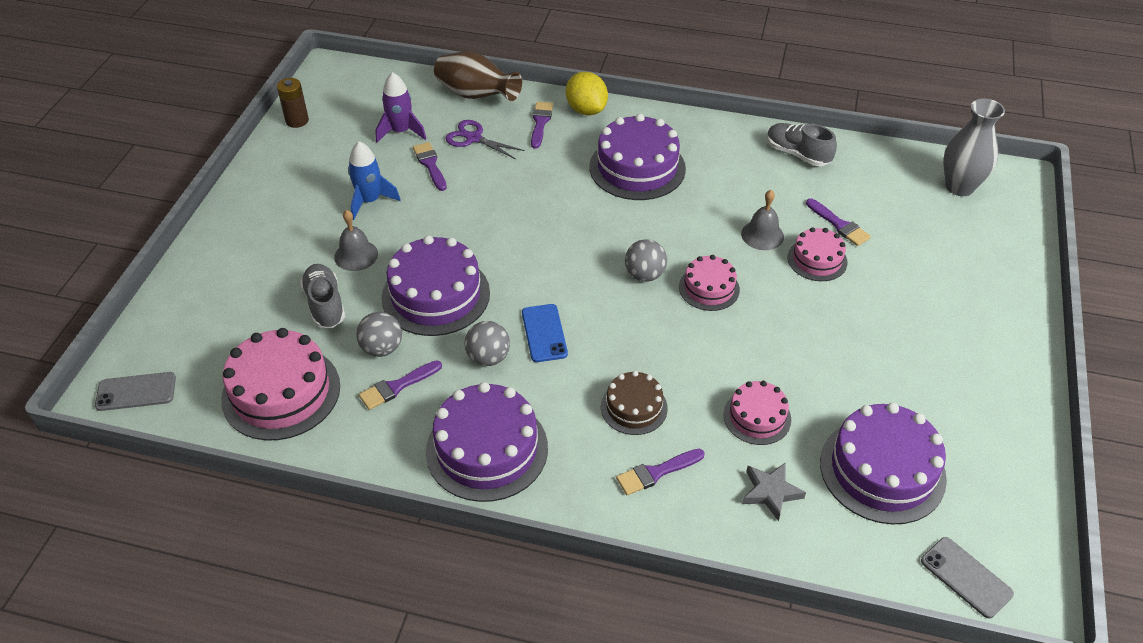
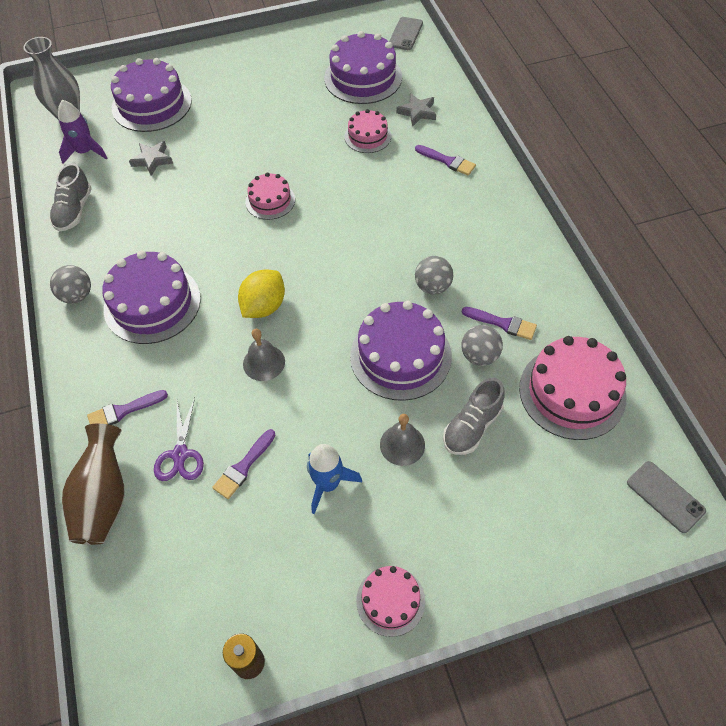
camera: 120 degrees left, 10 degrees up
purple rocket [376,72,426,143] -> purple rocket moved to [58,100,107,164]
purple cake [426,382,548,502] -> purple cake moved to [111,58,192,132]
blue phone [522,304,568,362] -> none
yellow lemon [566,72,608,116] -> yellow lemon moved to [238,270,285,318]
brown cake [601,371,668,435] -> none
grey ball [625,239,667,282] -> grey ball moved to [50,265,91,304]
grey bell [741,190,784,250] -> grey bell moved to [243,329,285,381]
pink cake [788,227,847,281] -> pink cake moved to [356,566,425,637]
purple brush [806,199,871,246] -> grey star [129,141,173,176]

